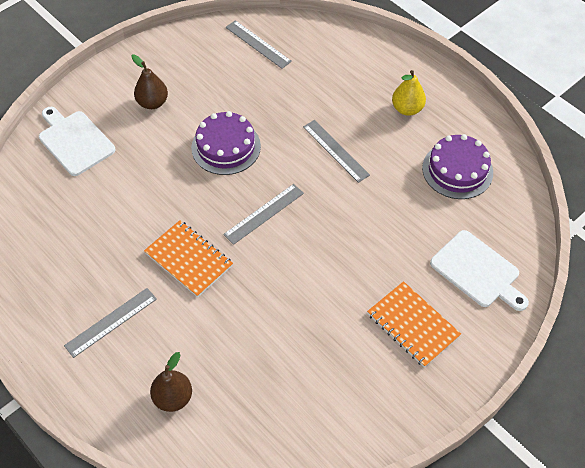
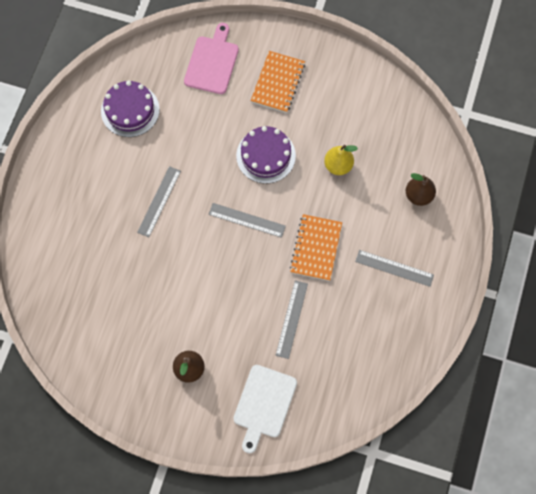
camera: 120 degrees left, 15 degrees up
purple cake [191,111,261,175] -> purple cake moved to [236,126,296,184]
grey ruler [226,20,292,69] -> grey ruler moved to [275,280,308,359]
yellow pear [392,70,426,116] -> yellow pear moved to [324,145,358,175]
white cutting board [430,230,529,311] -> pink cutting board [184,23,239,94]

